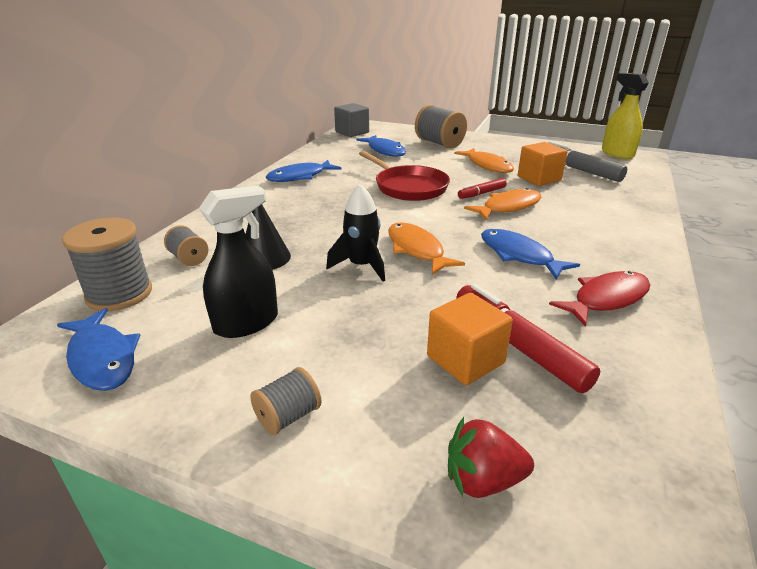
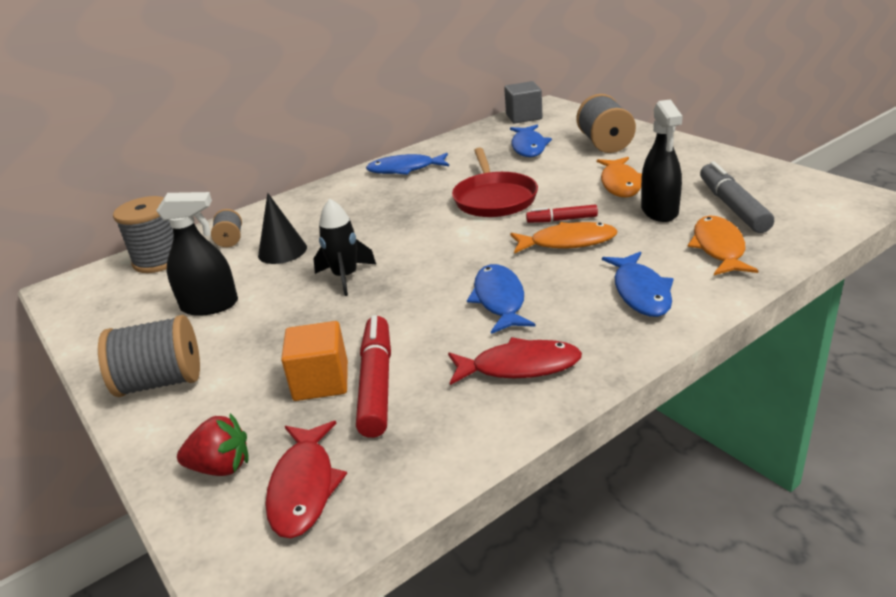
camera: 35 degrees right, 0 degrees up
blue fish [57,308,141,391] -> blue fish moved to [602,252,674,317]
grey spool [250,367,322,435] -> grey spool [98,315,200,397], size x1.82
orange fish [388,222,465,275] -> orange fish moved to [688,216,759,275]
red strawberry [448,417,534,498] -> red strawberry turned 150 degrees clockwise [177,413,249,476]
orange cube [518,142,567,186] -> black spray bottle [641,99,682,222]
yellow spray bottle [602,73,649,159] -> none
none -> red fish [265,421,347,538]

